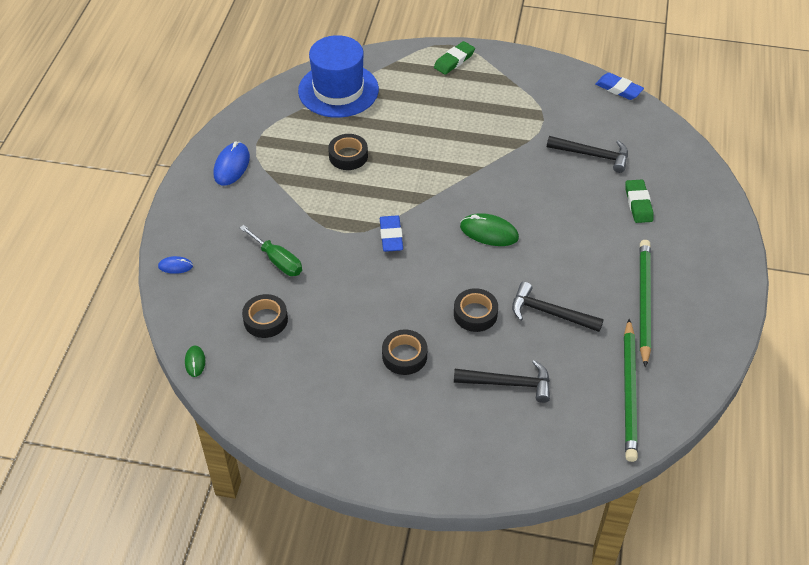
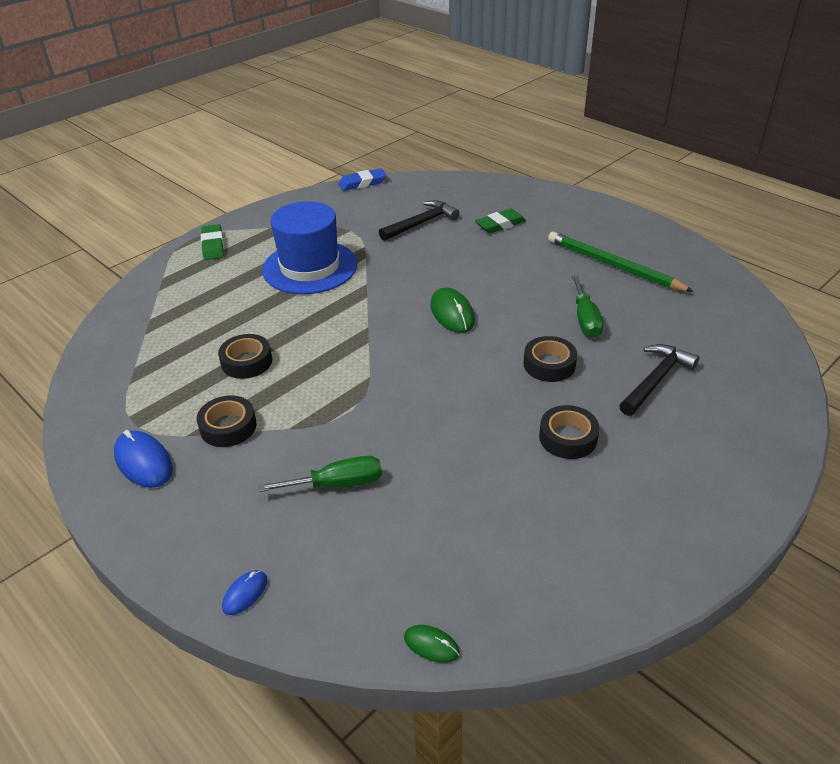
camera: 55 degrees left, 10 degrees down
black tape [242,294,288,338] -> black tape moved to [197,396,256,447]
blue hat [298,35,379,118] -> blue hat moved to [262,201,357,294]
blue eraser [380,215,403,252] -> none
green mouse [460,213,519,246] -> green mouse turned 75 degrees counterclockwise [431,287,475,333]
black hammer [512,282,604,332] -> green screwdriver [572,275,603,338]
green pencil [624,319,638,462] -> none
green eraser [625,180,654,223] -> green eraser turned 60 degrees counterclockwise [475,209,526,233]

